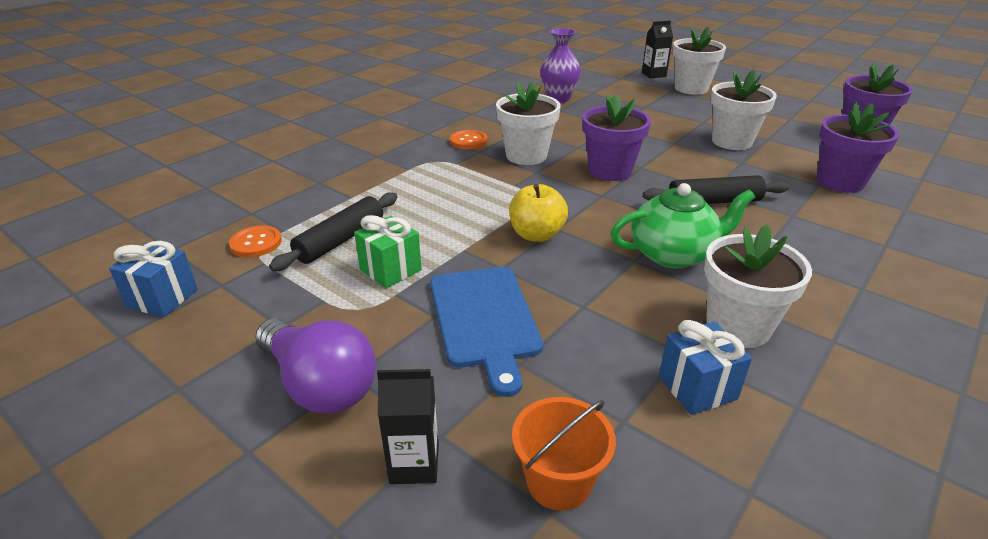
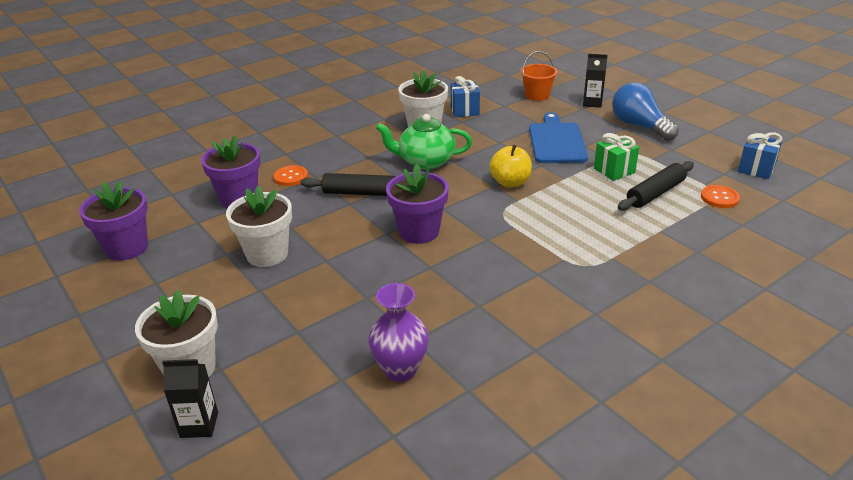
camera: 165 degrees left, 0 degrees up
purple light bulb [255,318,376,414] -> blue light bulb [612,82,679,141]
orange button [450,130,487,149] -> orange button moved to [273,165,308,186]
white flower pot [496,81,561,165] -> none

